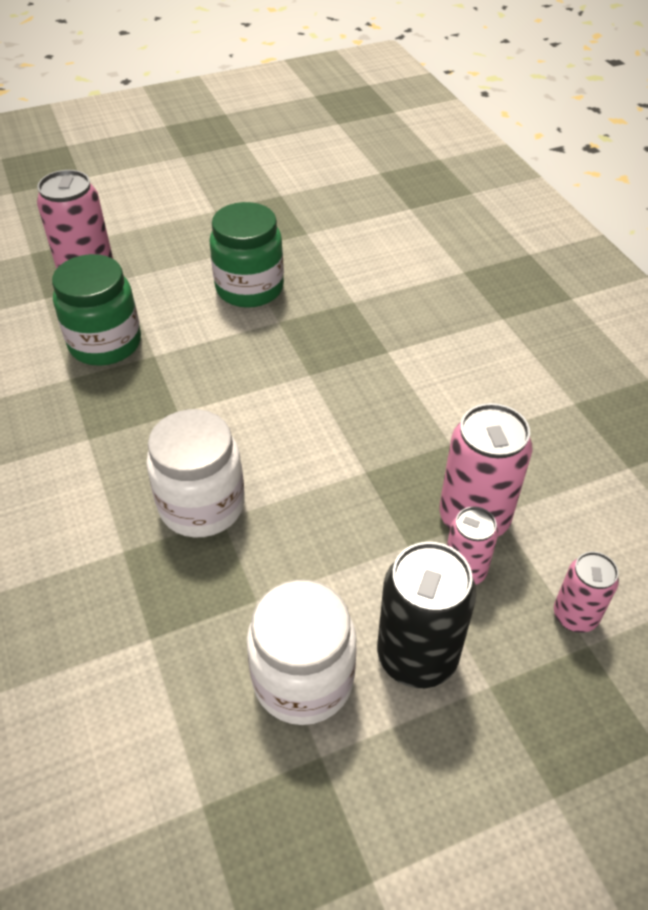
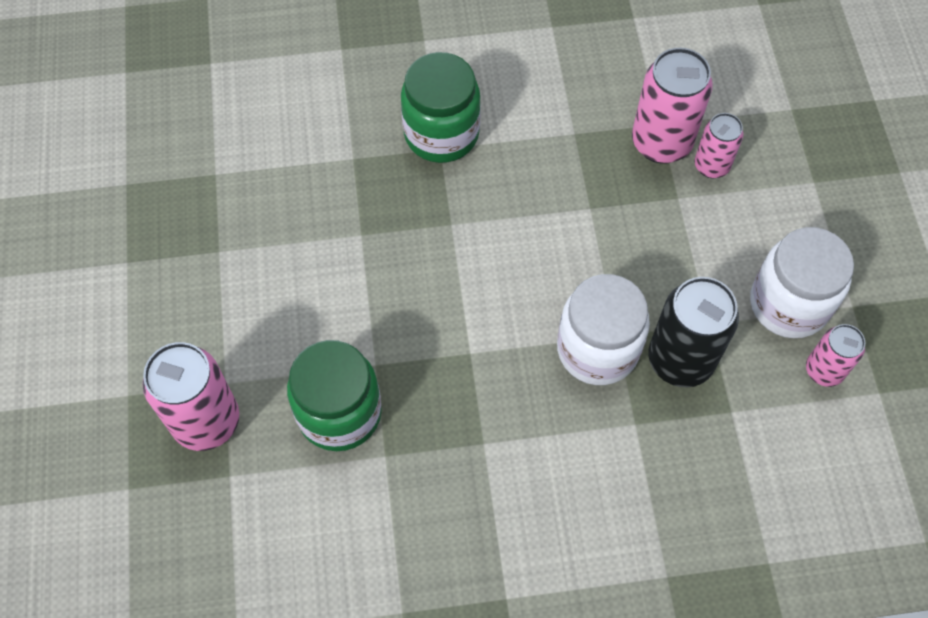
camera: 75 degrees left, 15 degrees up
green jar [210,202,284,308] -> green jar moved to [401,52,481,163]
black can [377,542,477,688] -> black can moved to [649,277,739,387]
pink can [554,552,619,632] -> pink can moved to [806,324,865,387]

